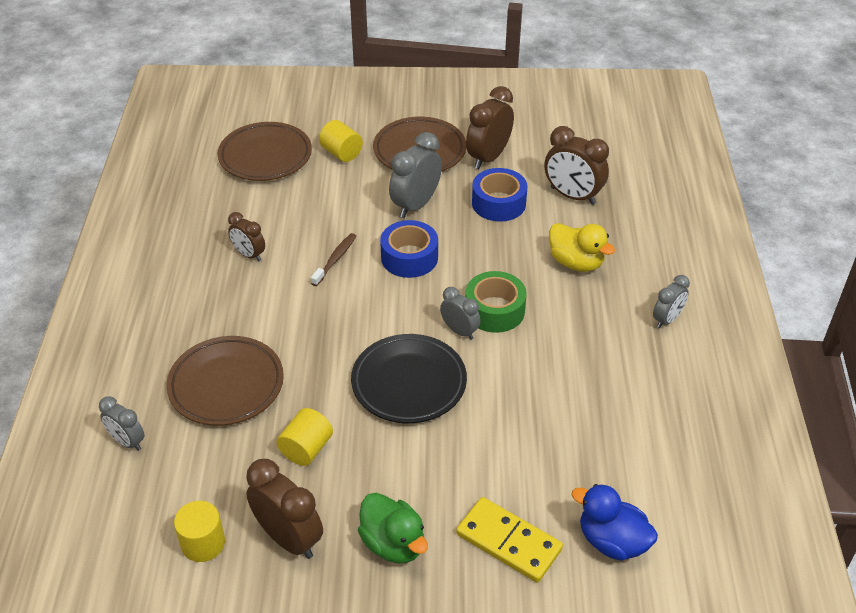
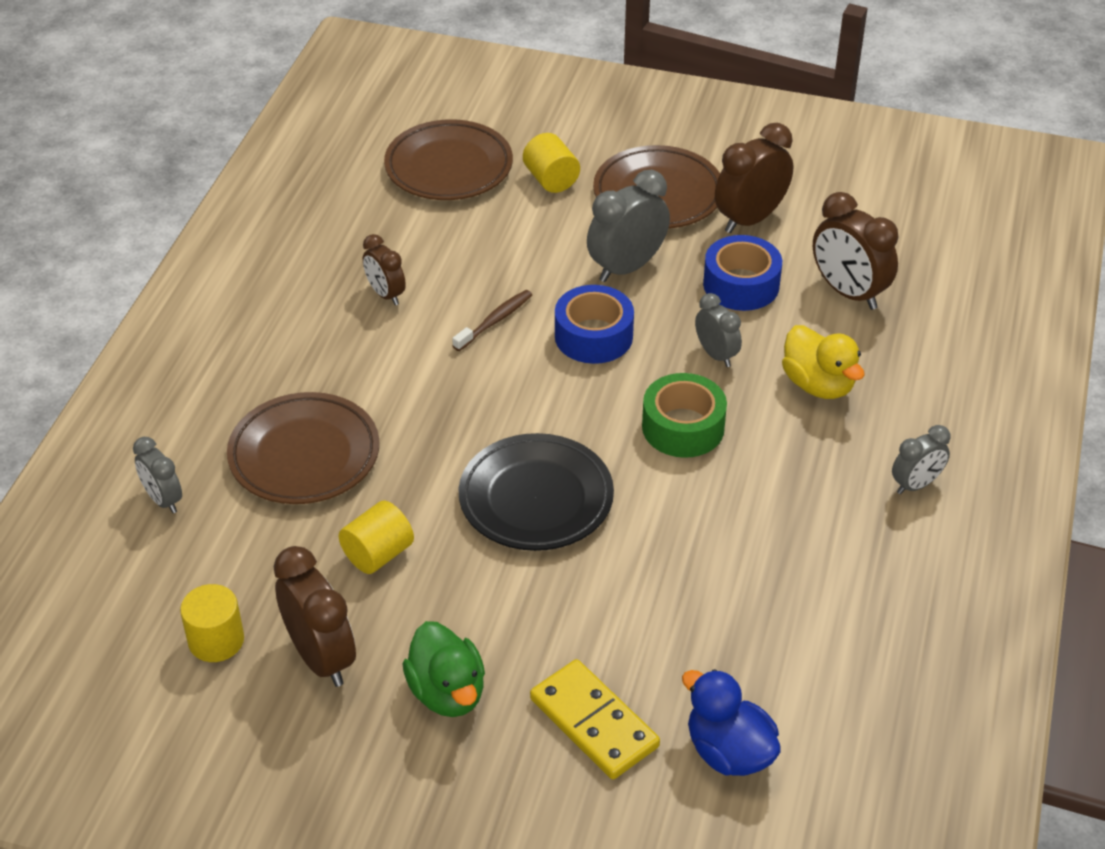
camera: 15 degrees right, 0 degrees up
grey clock [440,287,481,340] -> grey clock moved to [695,293,742,367]

